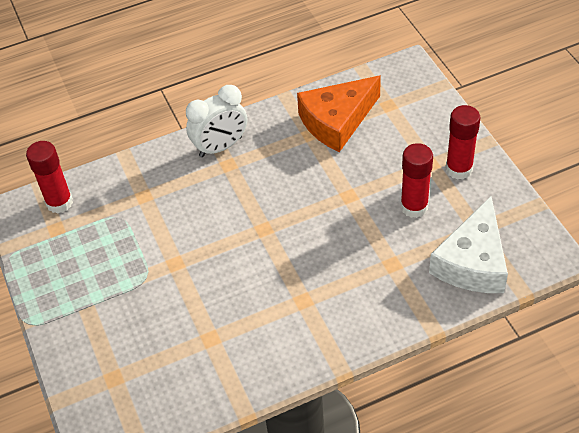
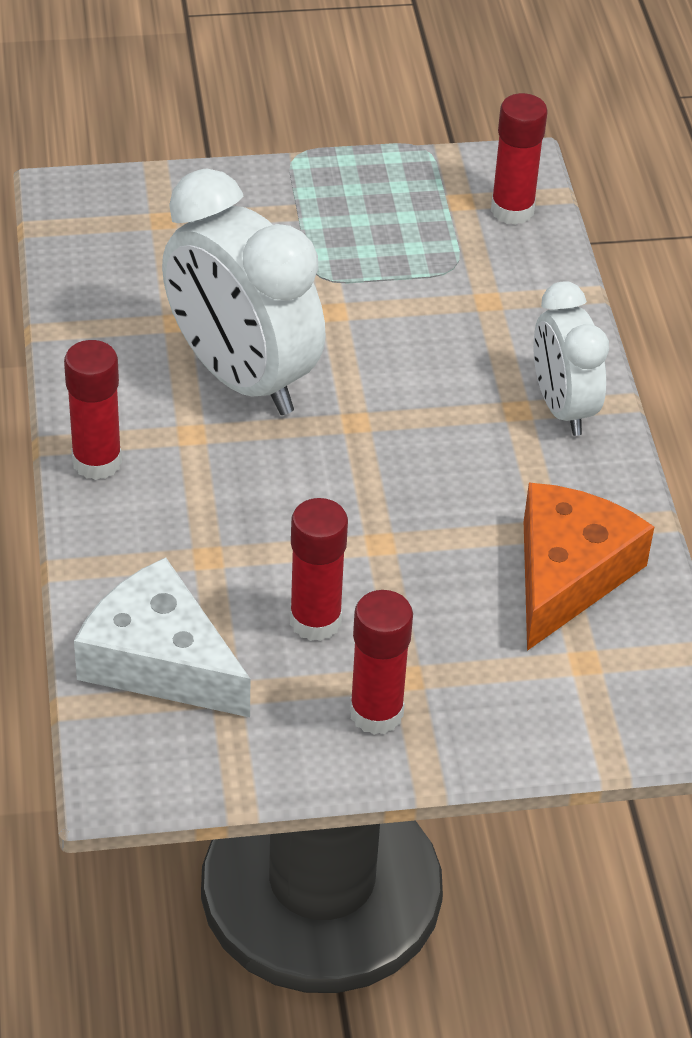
camera: 100 degrees right, 5 degrees down
orange cheese [297,76,381,152] -> orange cheese turned 45 degrees clockwise [524,483,654,651]
none -> red glue stick [64,340,122,480]
none -> white clock [162,168,326,415]

